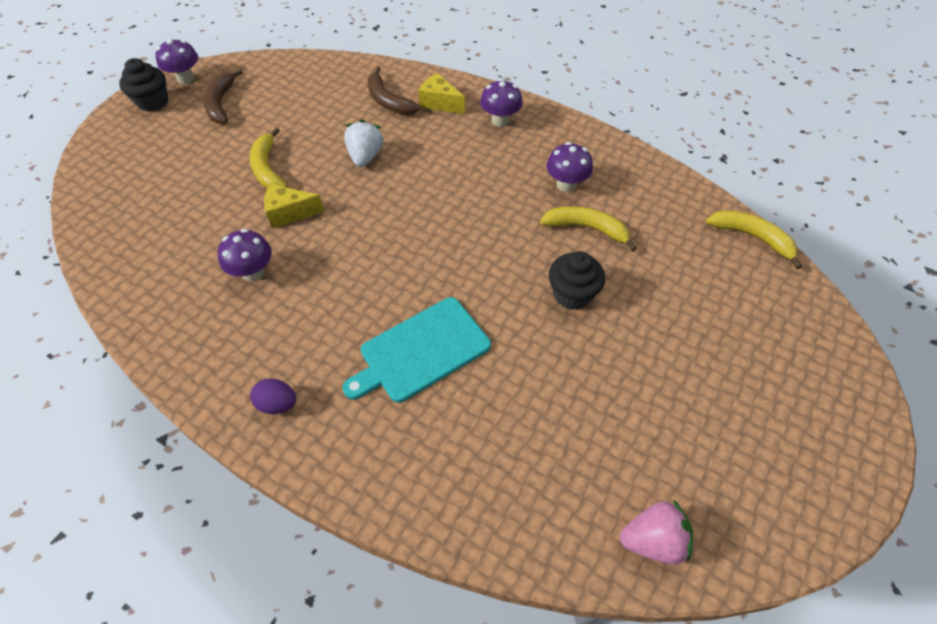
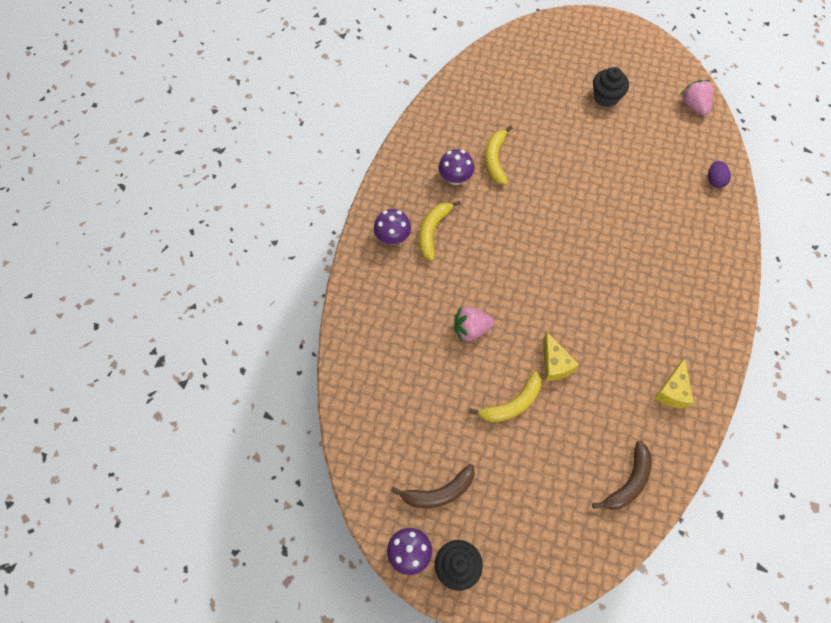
camera: 105 degrees left, 10 degrees up
purple mushroom [218,229,272,281] -> none
purple egg [250,379,296,414] -> purple egg moved to [708,161,731,188]
turquoise cutting board [342,297,491,403] -> none
white strawberry [344,119,384,167] -> pink strawberry [454,307,494,342]
brown banana [367,66,420,115] -> brown banana moved to [592,441,651,510]
yellow cheese [418,73,465,114] -> yellow cheese moved to [654,358,694,408]
black cupcake [549,251,605,310] -> black cupcake moved to [593,67,629,107]
yellow banana [706,210,802,269] -> yellow banana moved to [419,200,461,261]

